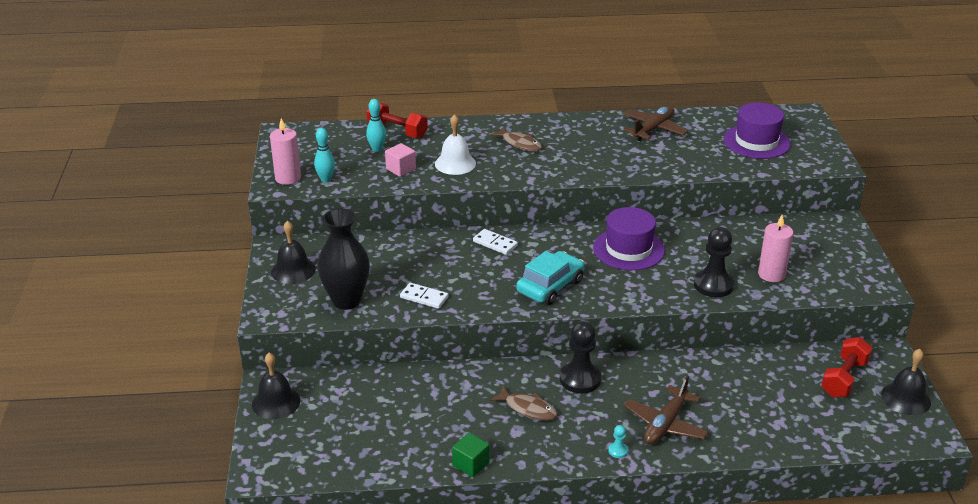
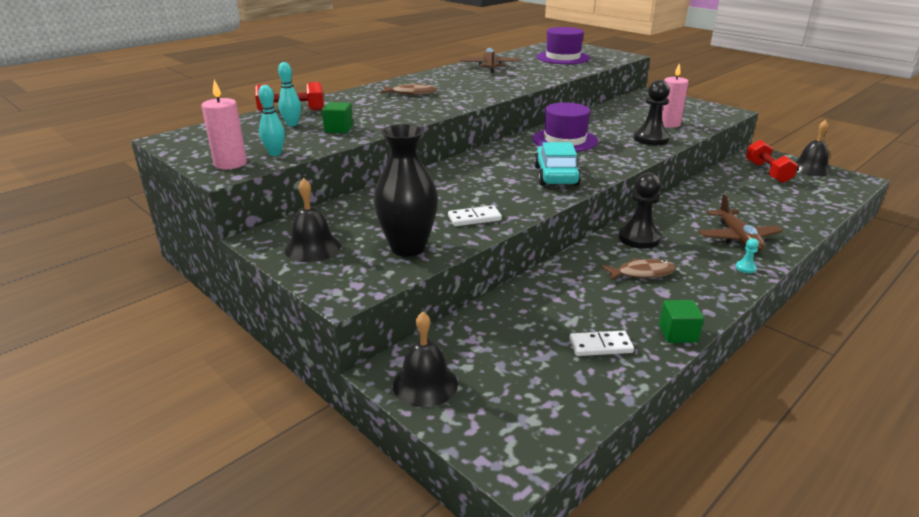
camera: 40 degrees left, 5 degrees down
pink cube [385,143,416,177] -> green cube [322,102,353,133]
white bell [435,114,476,175] -> none
white domino [473,229,518,255] -> white domino moved to [569,331,634,356]

